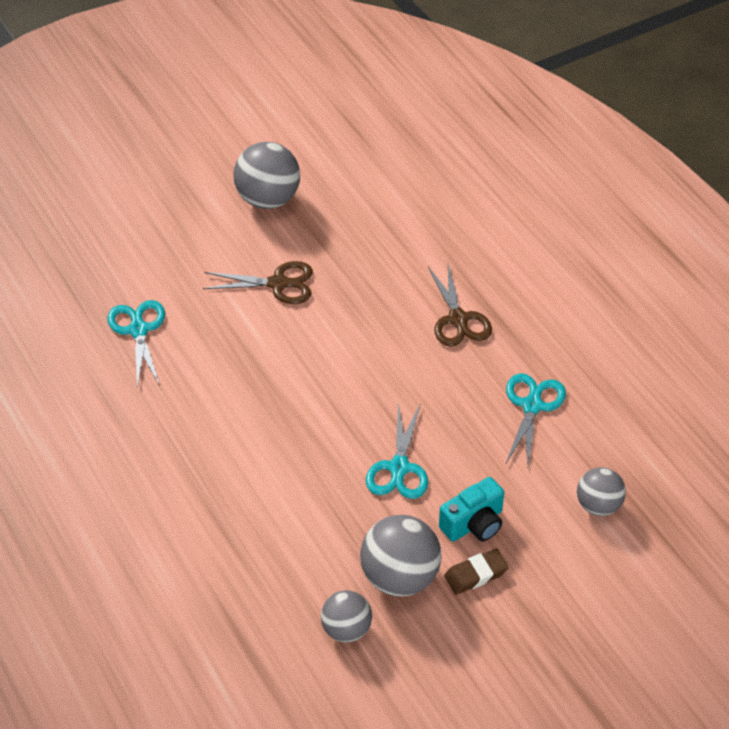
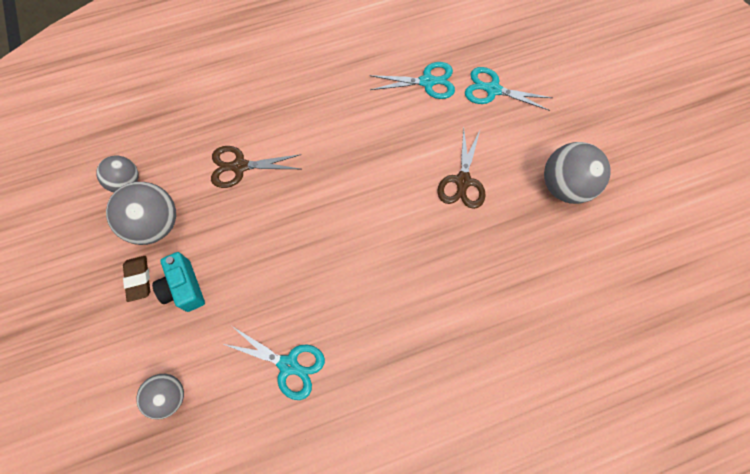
camera: 100 degrees right, 20 degrees up
turquoise scissors [366,401,428,499] -> turquoise scissors moved to [465,67,552,111]
brown scissors [428,264,492,347] -> brown scissors moved to [211,146,302,188]

